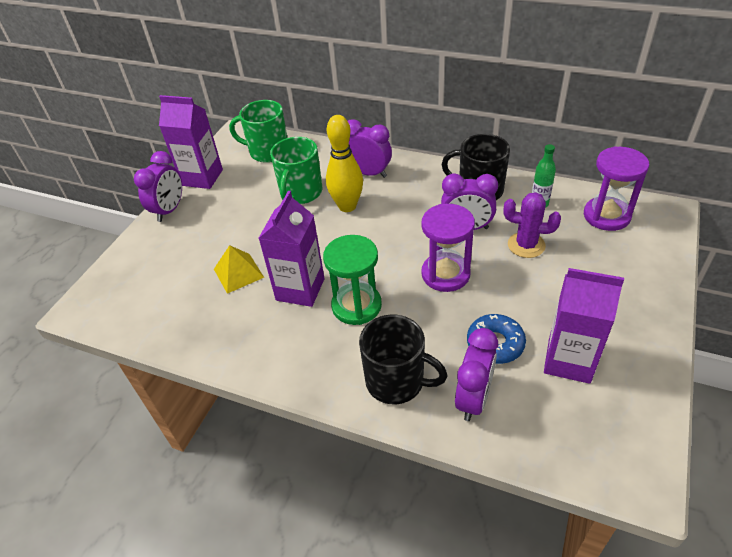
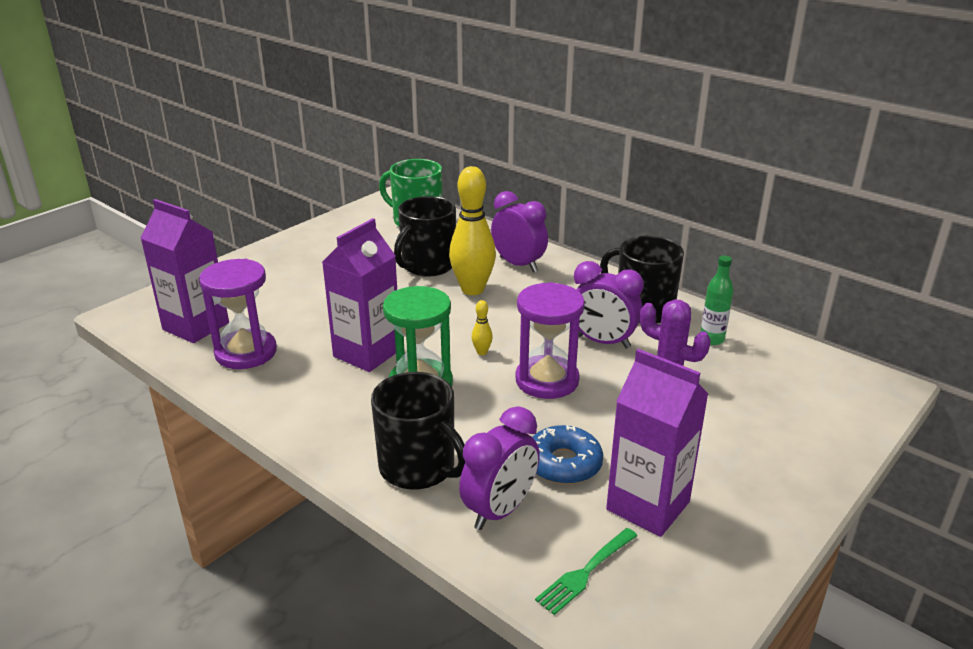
camera: 15 degrees right, 15 degrees down
purple clock [134,151,182,222] -> none
purple carton [159,95,223,189] -> purple carton moved to [141,199,229,343]
yellow pyramid [214,245,264,294] -> none
green mug [270,137,322,204] -> black mug [394,196,456,277]
purple hourglass [584,146,649,231] -> purple hourglass moved to [199,259,277,369]
none -> yellow bowling pin [472,300,493,355]
none -> green fork [535,528,637,615]

